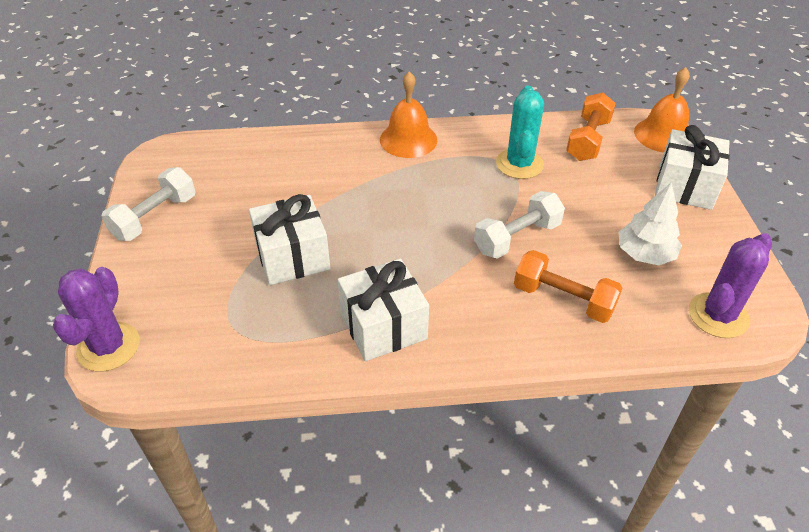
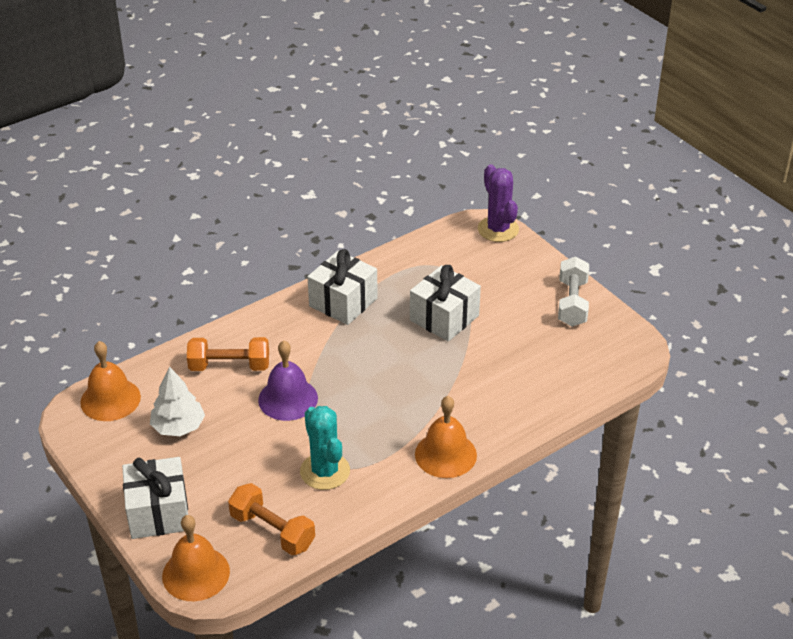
camera: 150 degrees right, 5 degrees down
white dumbbell [474,191,565,259] -> purple bell [258,341,318,421]
orange dumbbell [566,92,616,161] -> orange dumbbell turned 45 degrees counterclockwise [228,483,315,555]
purple cactus [689,233,772,338] -> orange bell [80,341,141,421]

